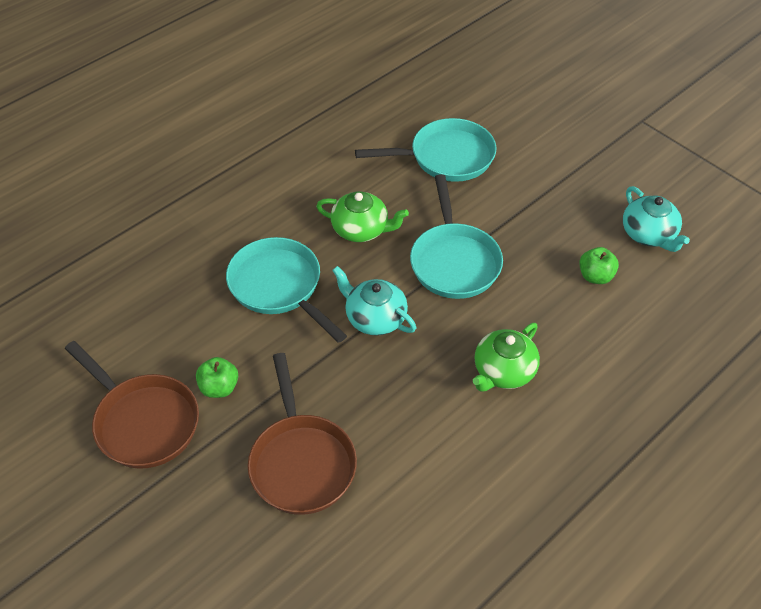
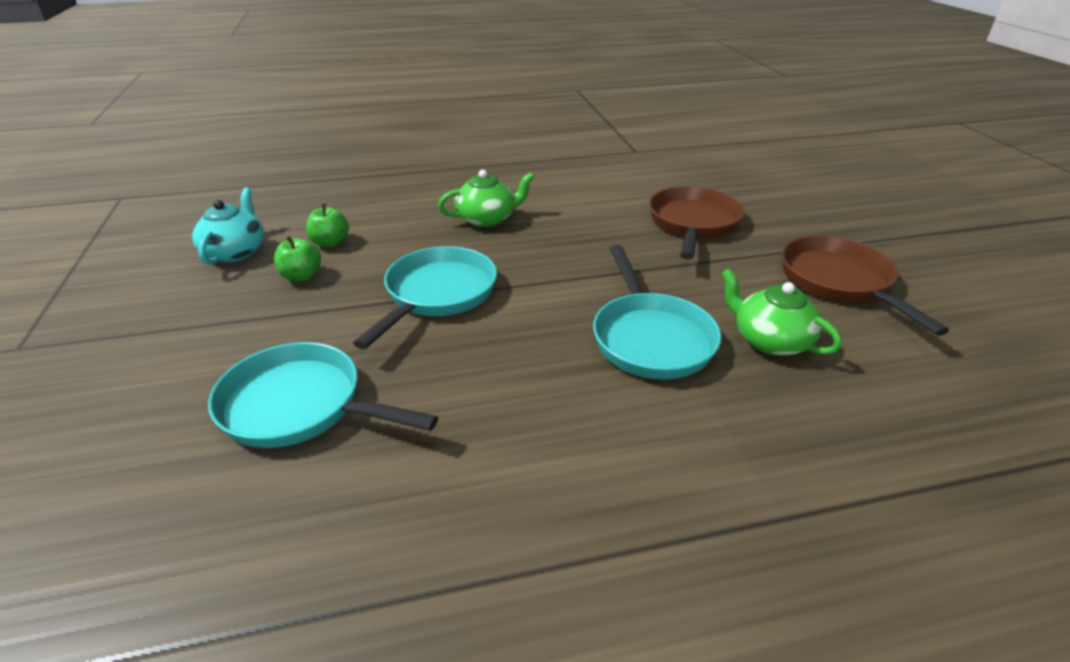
camera: 150 degrees left, 15 degrees down
green apple [196,357,238,398] -> green apple moved to [274,236,321,282]
green teapot [316,191,409,242] -> green teapot moved to [721,269,842,356]
turquoise teapot [332,266,416,335] -> none

